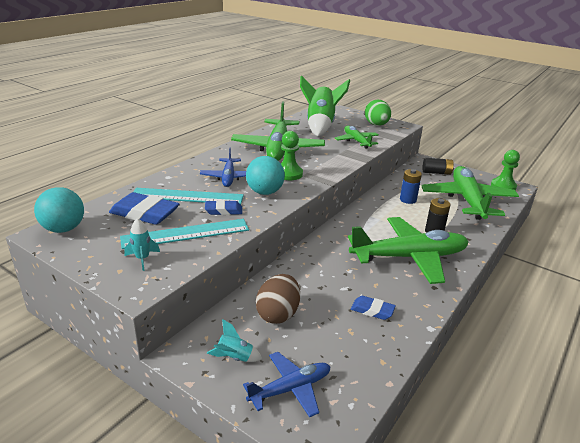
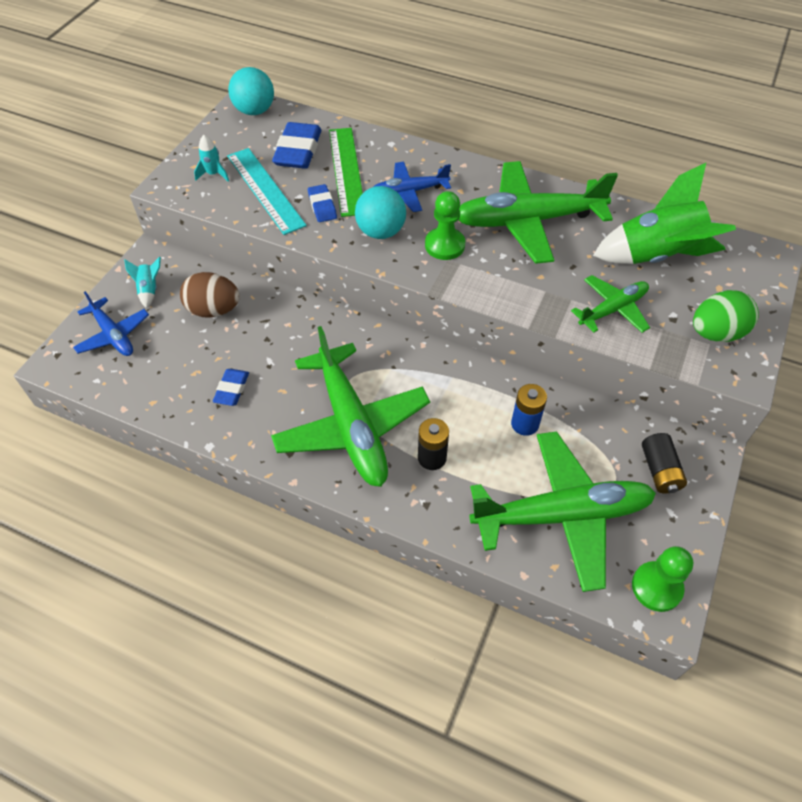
camera: 80 degrees right, 25 degrees up
turquoise ruler [133,188,244,205] -> green ruler [329,128,363,217]

